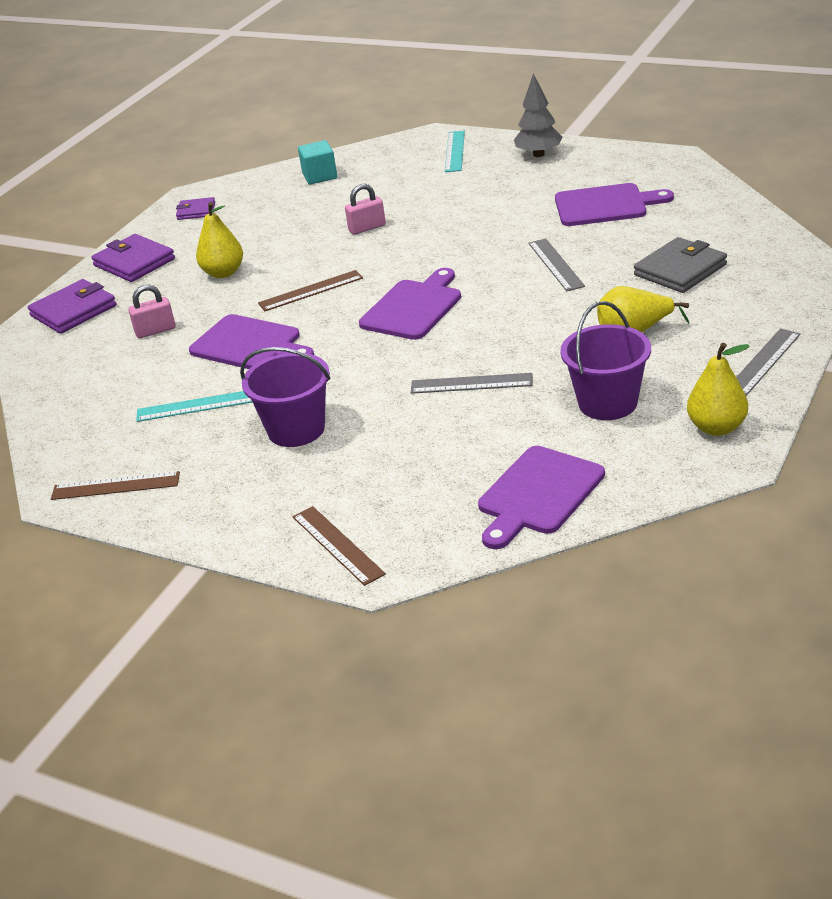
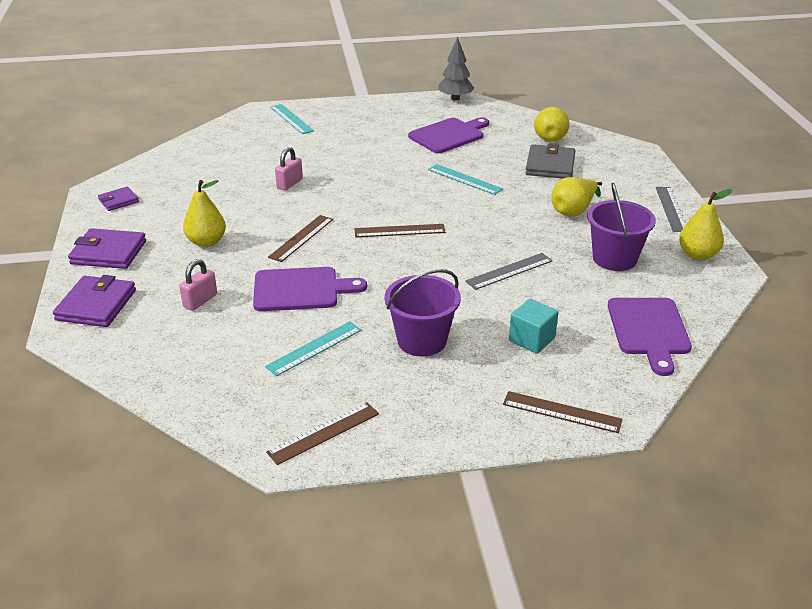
camera: 40 degrees left, 0 degrees up
turquoise cube [298,140,337,185] -> turquoise cube moved to [509,299,558,354]
purple cutting board [359,268,461,340] -> brown ruler [354,224,446,237]
grey tree [514,73,562,157] -> grey tree moved to [438,37,474,101]
grey ruler [529,238,585,291] -> turquoise ruler [428,164,503,195]
none -> yellow pear [534,107,569,142]

